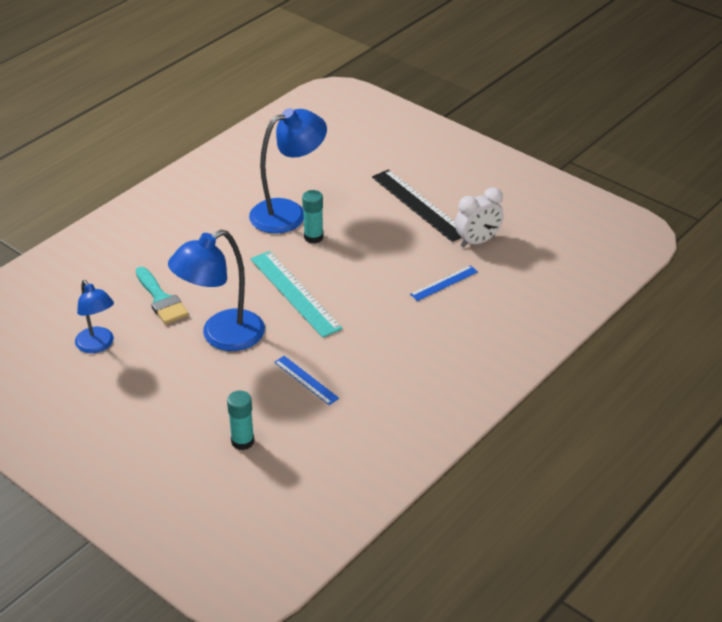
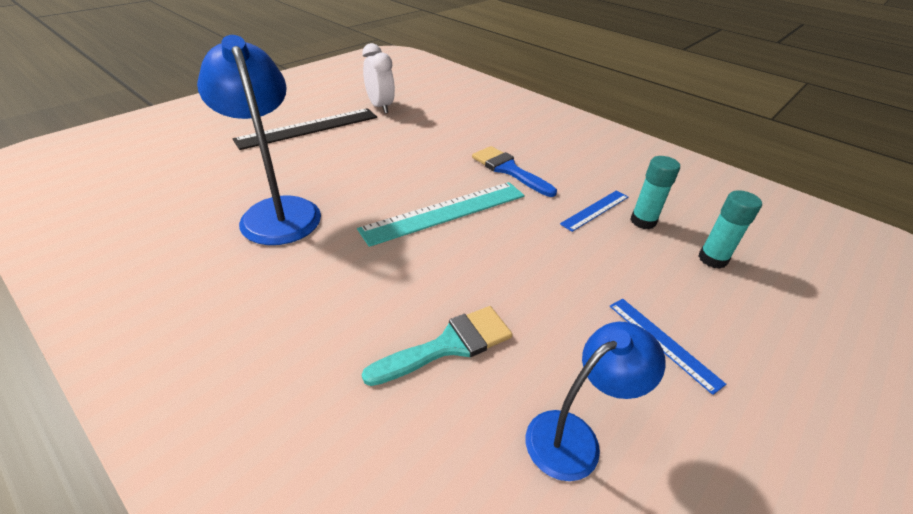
camera: 90 degrees left, 0 degrees up
blue lamp [168,230,265,351] -> none
turquoise glue stick [302,190,323,244] -> turquoise glue stick moved to [630,156,680,229]
blue ruler [410,265,478,301] -> blue ruler moved to [610,299,726,395]
none -> blue brush [472,146,557,197]

